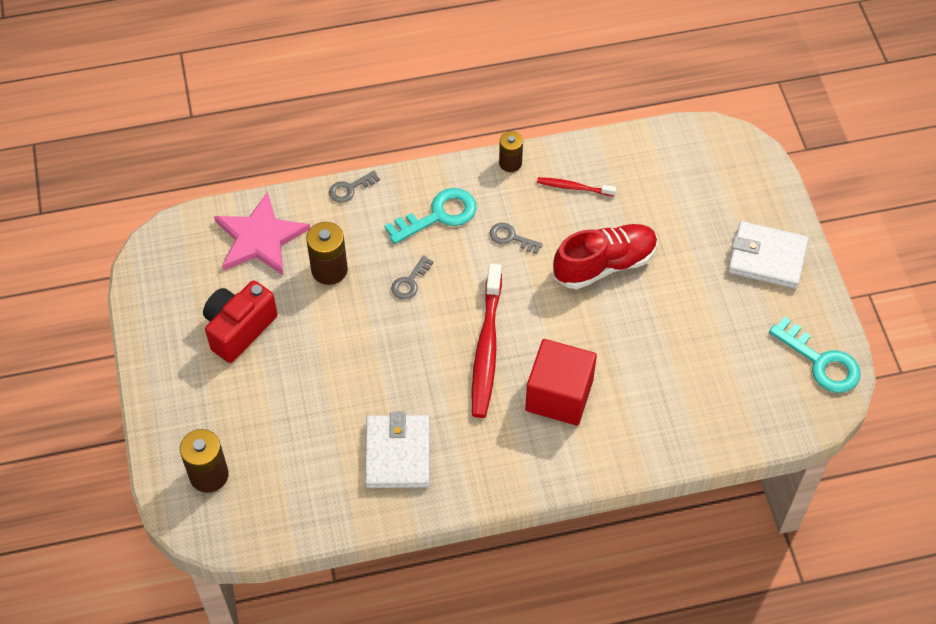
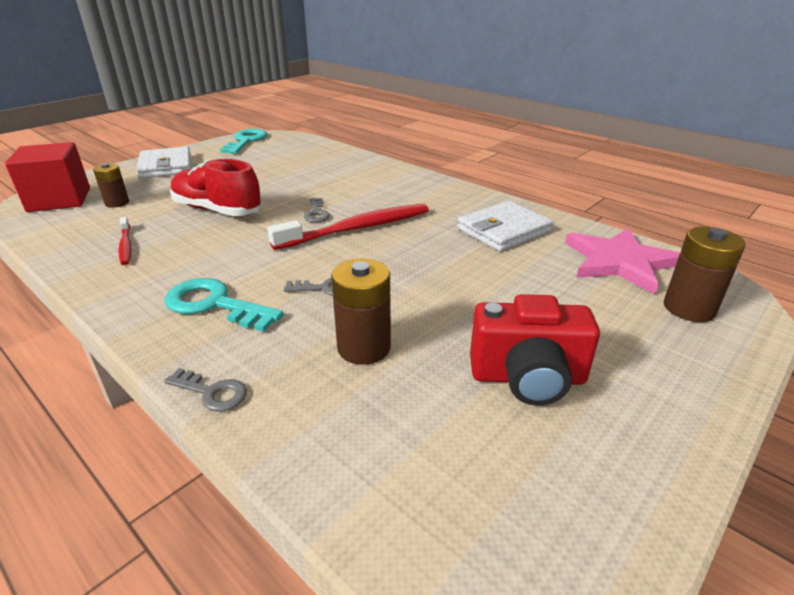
camera: 125 degrees left, 25 degrees down
pink star [214,192,310,275] -> pink star moved to [565,228,680,295]
grey key [490,223,543,254] -> grey key moved to [304,198,330,222]
brown battery [499,131,523,172] -> brown battery moved to [93,163,129,208]
red cube [525,339,597,426] -> red cube moved to [5,142,90,212]

